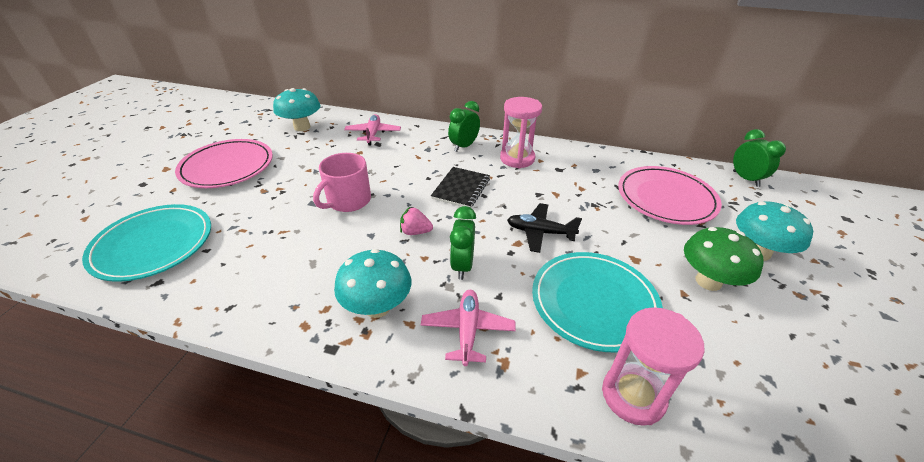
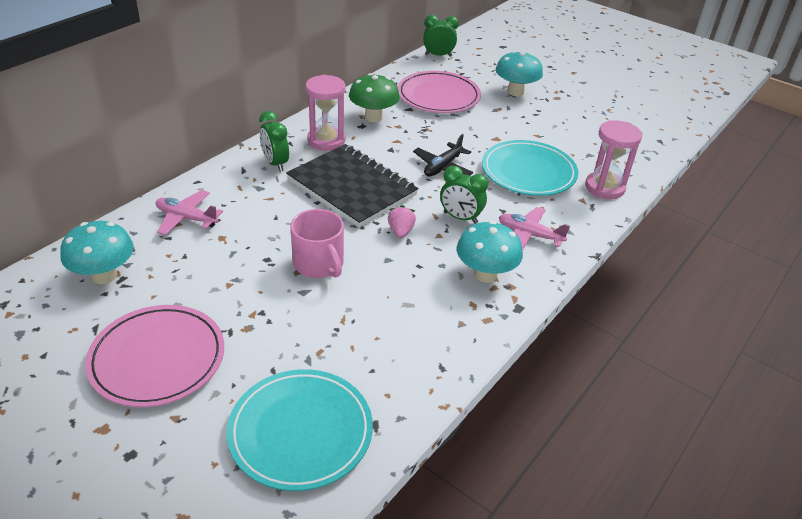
camera: 70 degrees left, 0 degrees up
pink strawberry [400,206,433,235] -> pink strawberry turned 150 degrees clockwise [388,205,416,238]
black notebook [431,167,490,208] -> black notebook [286,144,418,228], size x1.81
green mushroom [684,227,764,291] -> green mushroom moved to [349,73,400,122]

